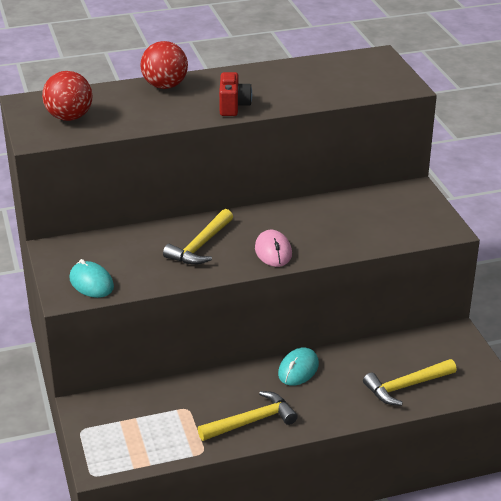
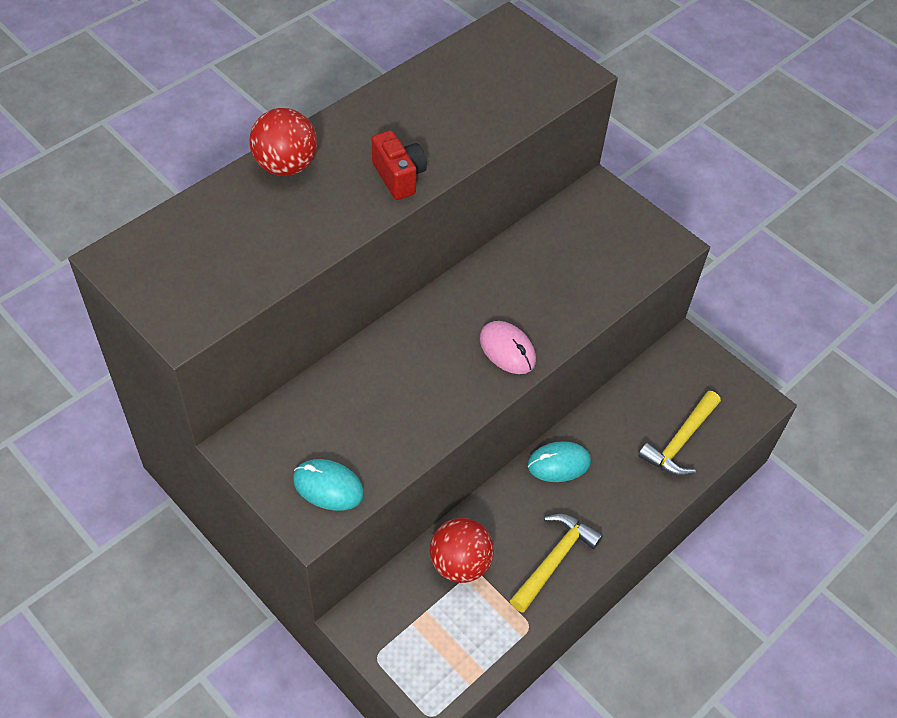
camera: 30 degrees left, 20 degrees up
red ball [42,71,92,121] -> red ball moved to [430,518,494,583]
yellow hammer [163,209,233,265] -> none
turquoise mouse [278,347,319,386] -> turquoise mouse turned 75 degrees clockwise [528,441,591,482]

